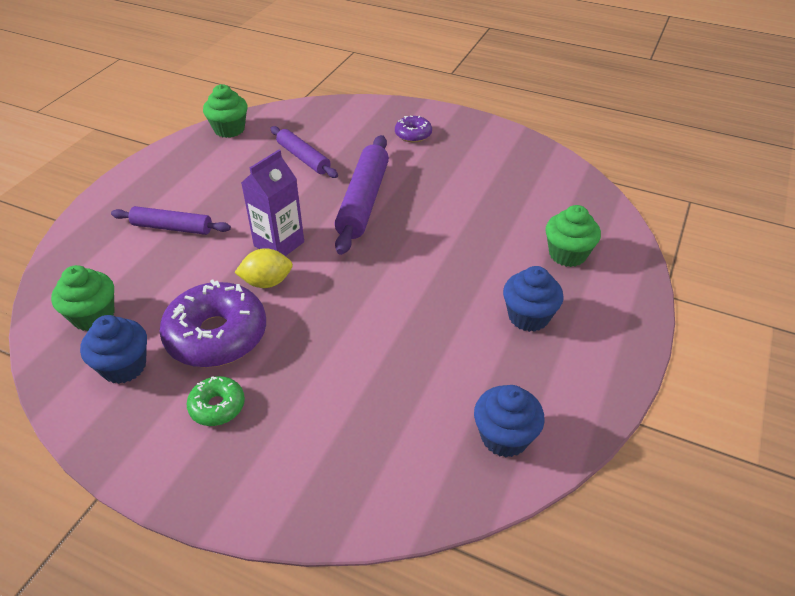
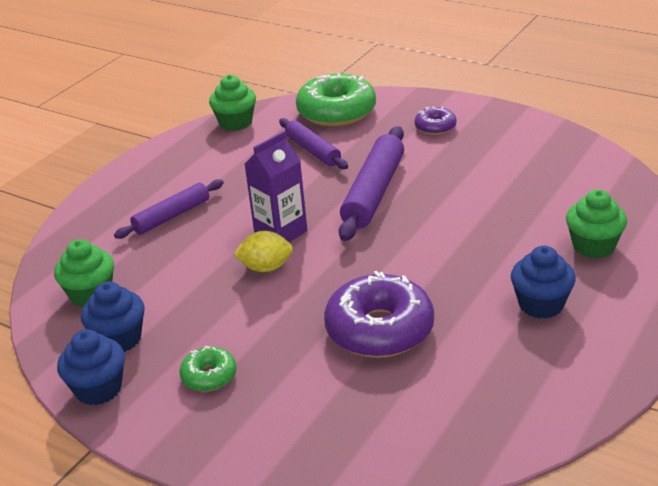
camera: 10 degrees right, 10 degrees down
purple rolling pin [111,206,231,235] -> purple rolling pin turned 60 degrees counterclockwise [114,179,224,239]
purple donut [159,280,266,368] -> purple donut moved to [324,271,434,358]
blue cupcake [474,385,545,457] -> blue cupcake moved to [57,329,125,405]
none -> green donut [296,73,376,126]

